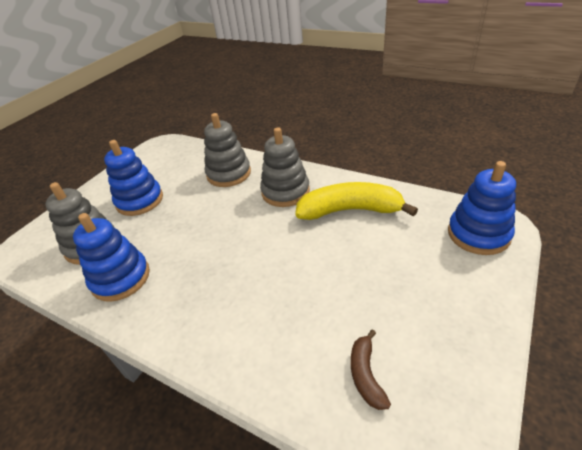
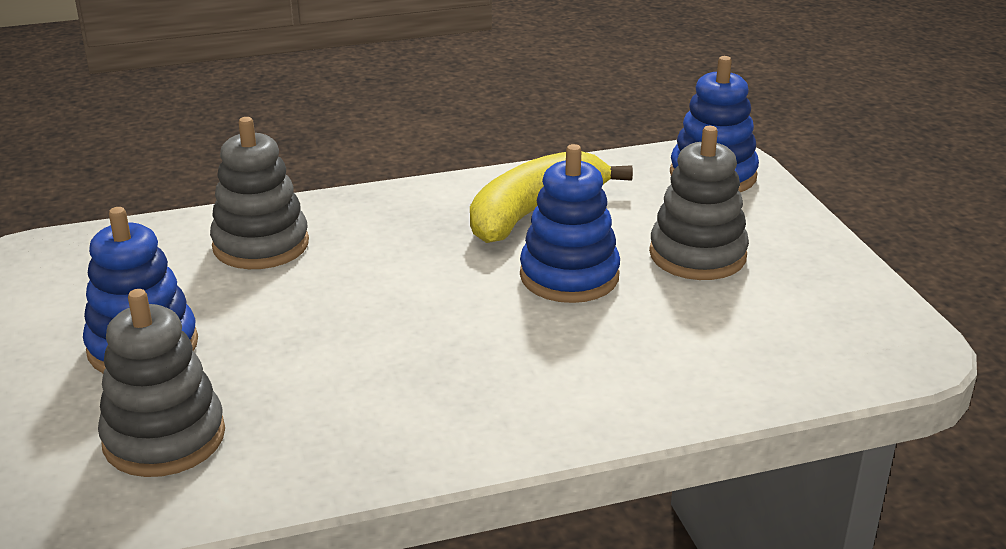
camera: 50 degrees left, 10 degrees down
blue stacking toy [73,213,150,302] -> blue stacking toy moved to [520,144,620,303]
grey stacking toy [260,127,310,207] -> grey stacking toy moved to [649,126,749,280]
brown banana [351,329,391,410] -> none

